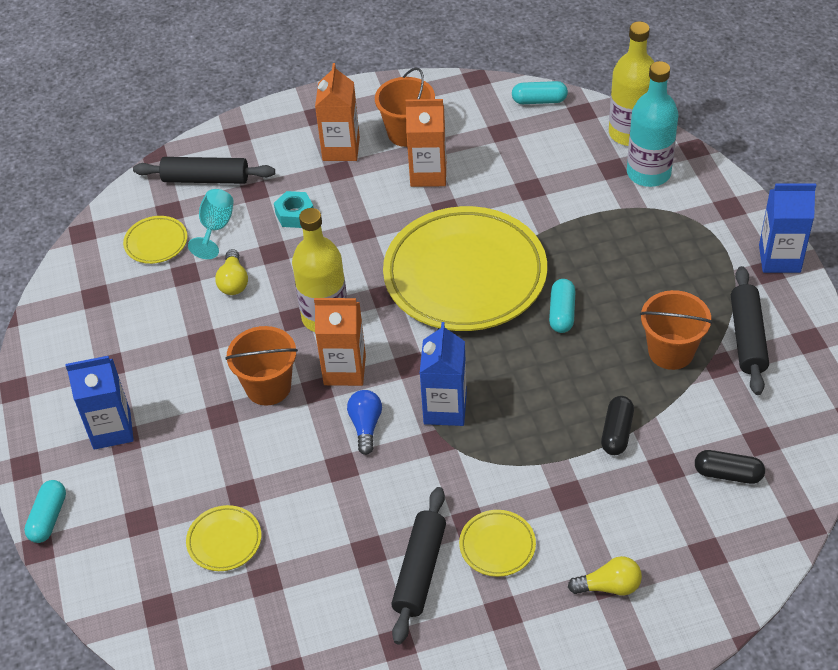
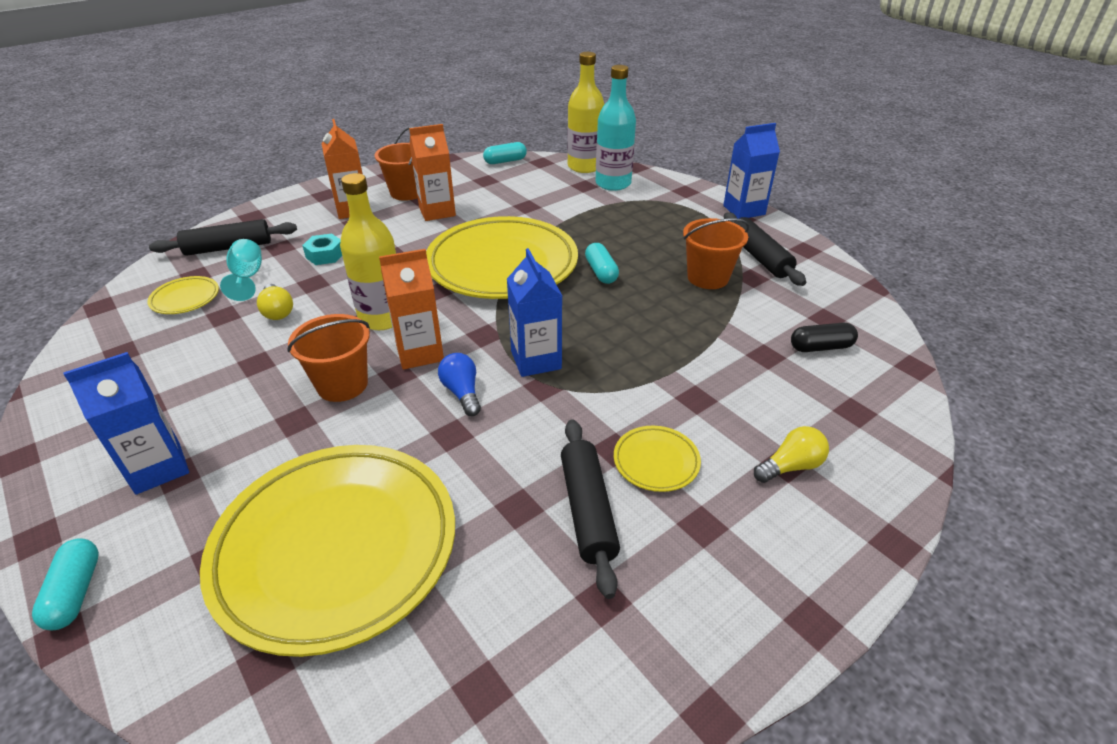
camera: 25 degrees left, 10 degrees down
yellow plate [186,505,261,571] -> yellow plate [200,445,455,657], size x2.47
black capsule [601,396,634,455] -> none

